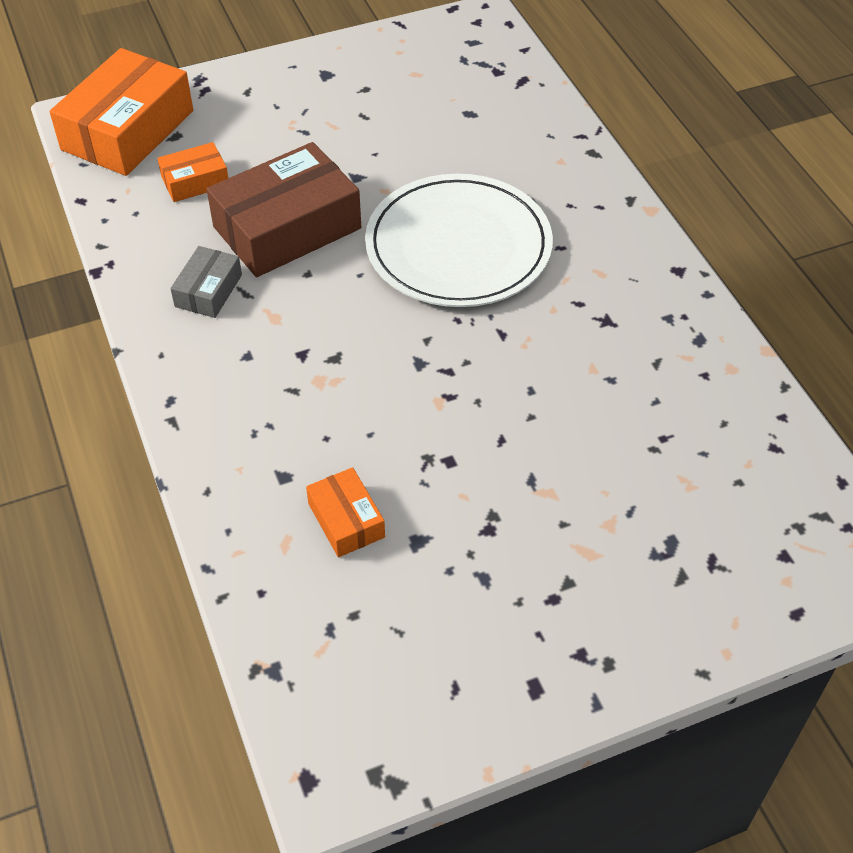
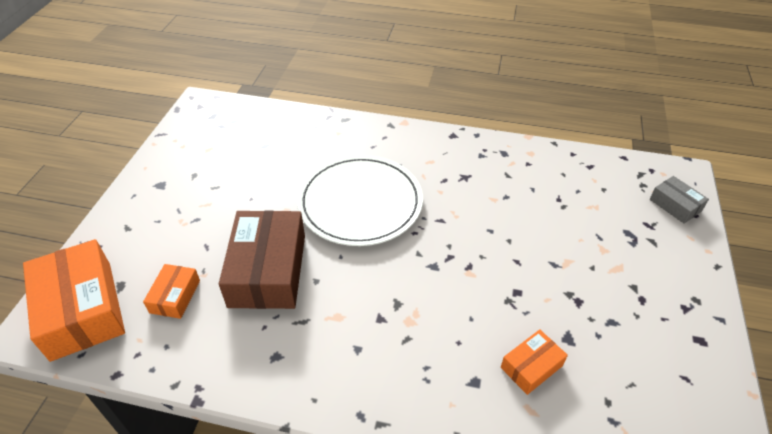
camera: 55 degrees left, 5 degrees down
grey box [170,246,242,318] -> grey box moved to [650,176,709,224]
orange box [306,467,385,557] -> orange box turned 45 degrees counterclockwise [501,329,568,395]

